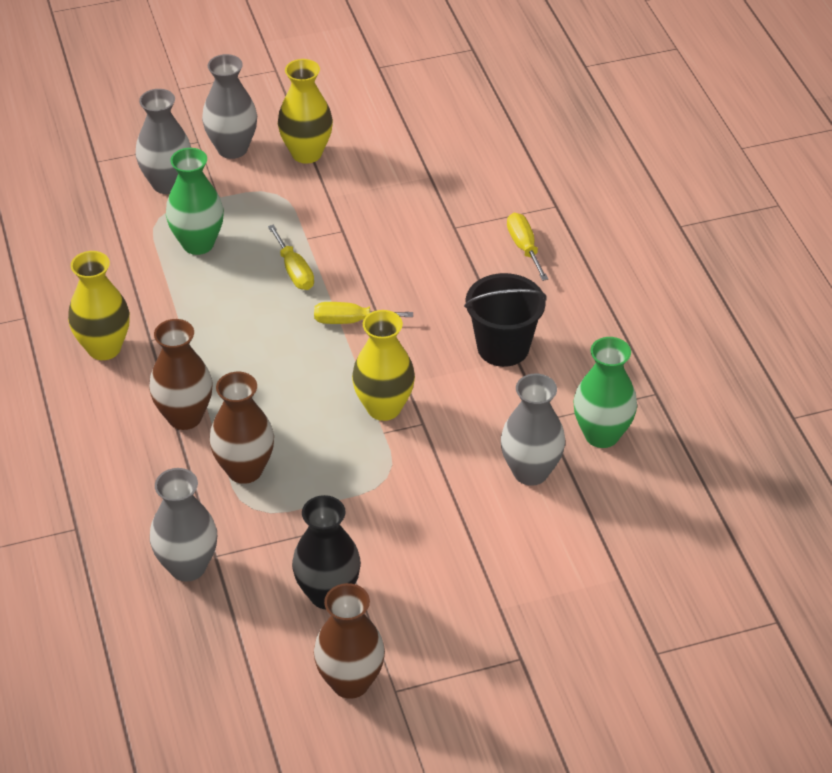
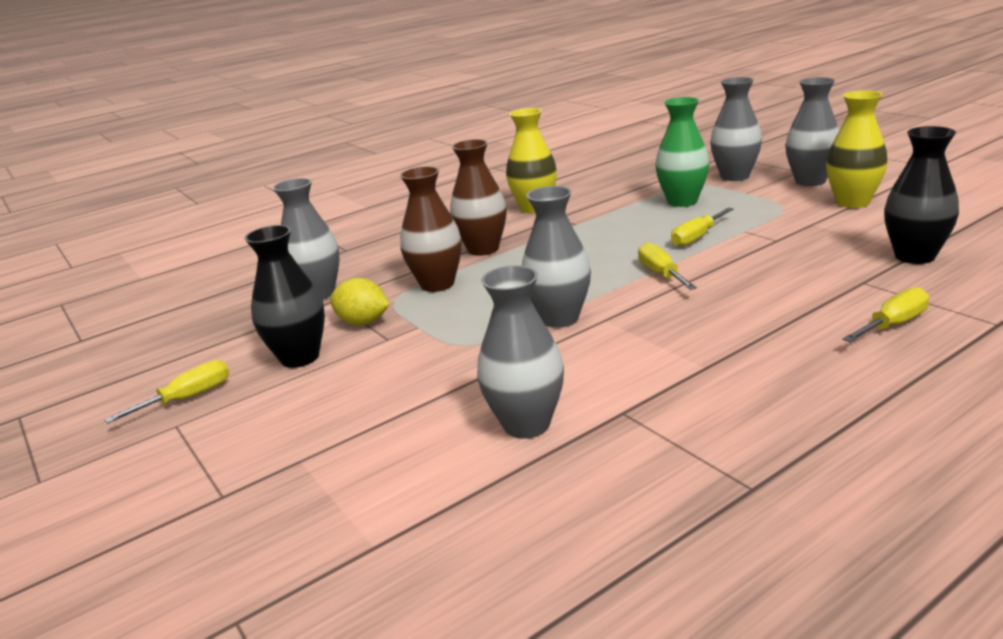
camera: 75 degrees right, 20 degrees down
brown vase [314,583,385,699] -> yellow screwdriver [104,360,229,424]
yellow vase [352,310,415,421] -> grey vase [522,186,591,328]
black bucket [464,273,547,367] -> none
green vase [573,337,637,448] -> none
none -> yellow lemon [330,278,389,325]
none -> black vase [884,126,959,264]

